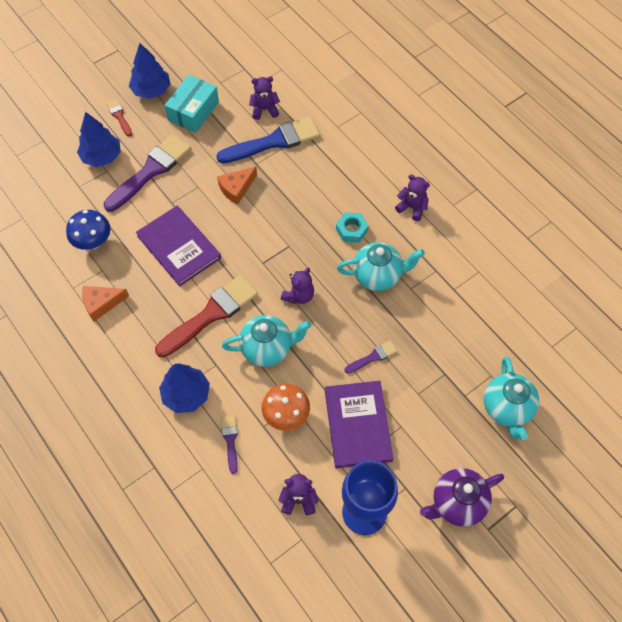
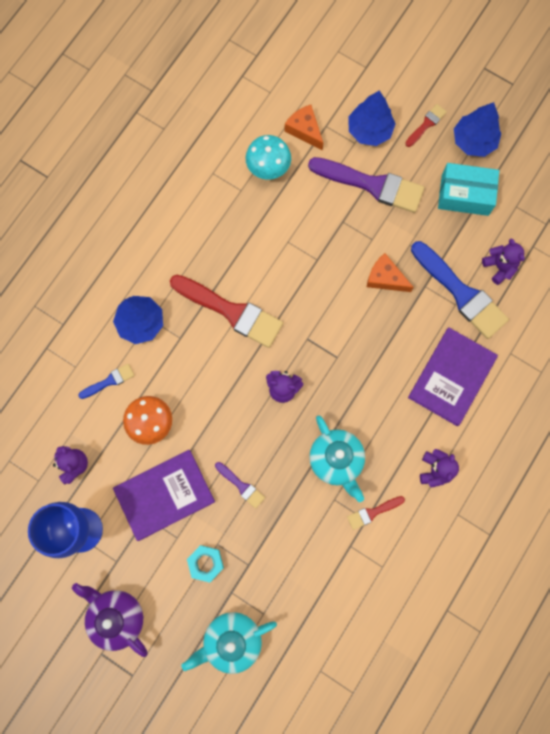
camera: 70 degrees right, 15 degrees up
blue mushroom [66,210,110,250] -> turquoise mushroom [245,135,291,180]
orange cheese [82,286,129,321] -> orange cheese moved to [285,105,323,150]
purple book [136,206,221,287] -> purple book moved to [408,327,498,426]
purple brush [221,415,238,474] -> blue brush [78,364,135,399]
turquoise teapot [222,315,311,367] -> none
turquoise nut [336,212,369,243] -> turquoise nut moved to [187,545,224,583]
none -> red brush [347,496,405,530]

